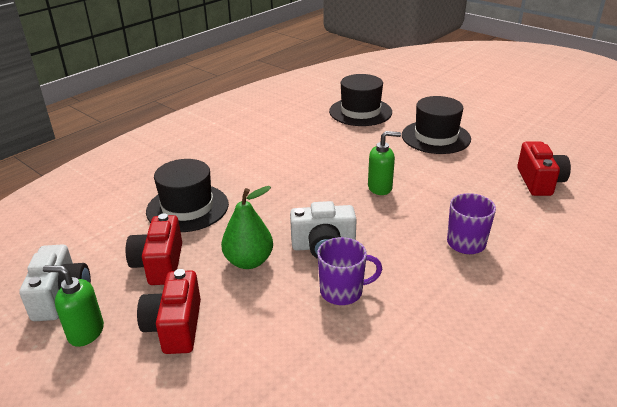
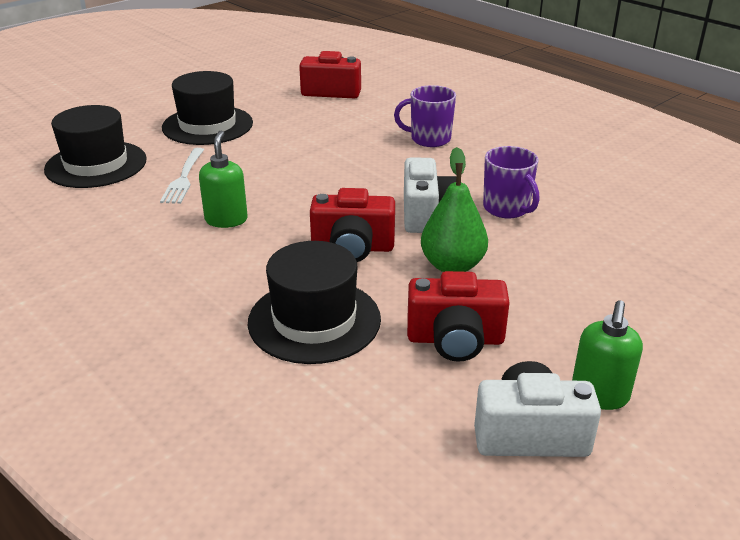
camera: 85 degrees left, 0 degrees up
red camera [137,269,201,354] -> red camera moved to [310,188,395,262]
purple mug [317,237,382,305] -> purple mug turned 150 degrees clockwise [483,146,539,218]
green soap dispenser [368,131,401,195] -> green soap dispenser moved to [199,131,248,228]
none -> white fork [160,148,204,204]

